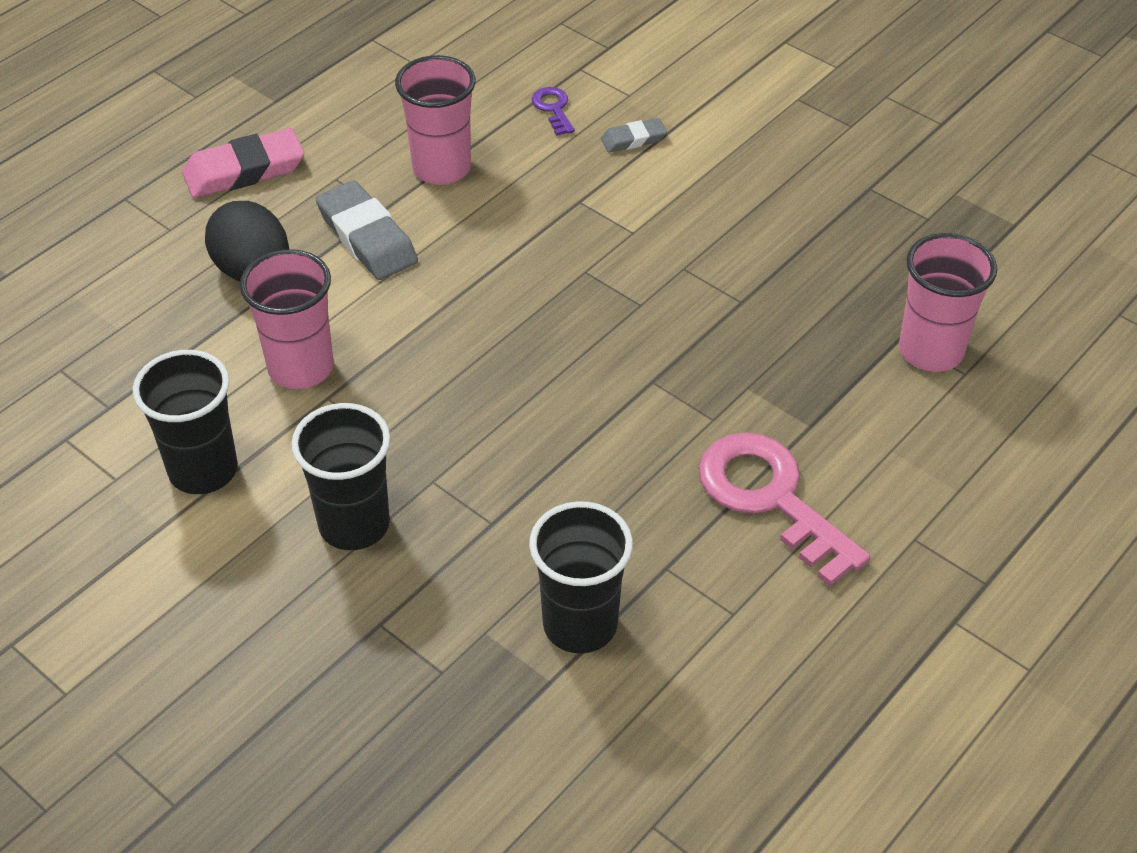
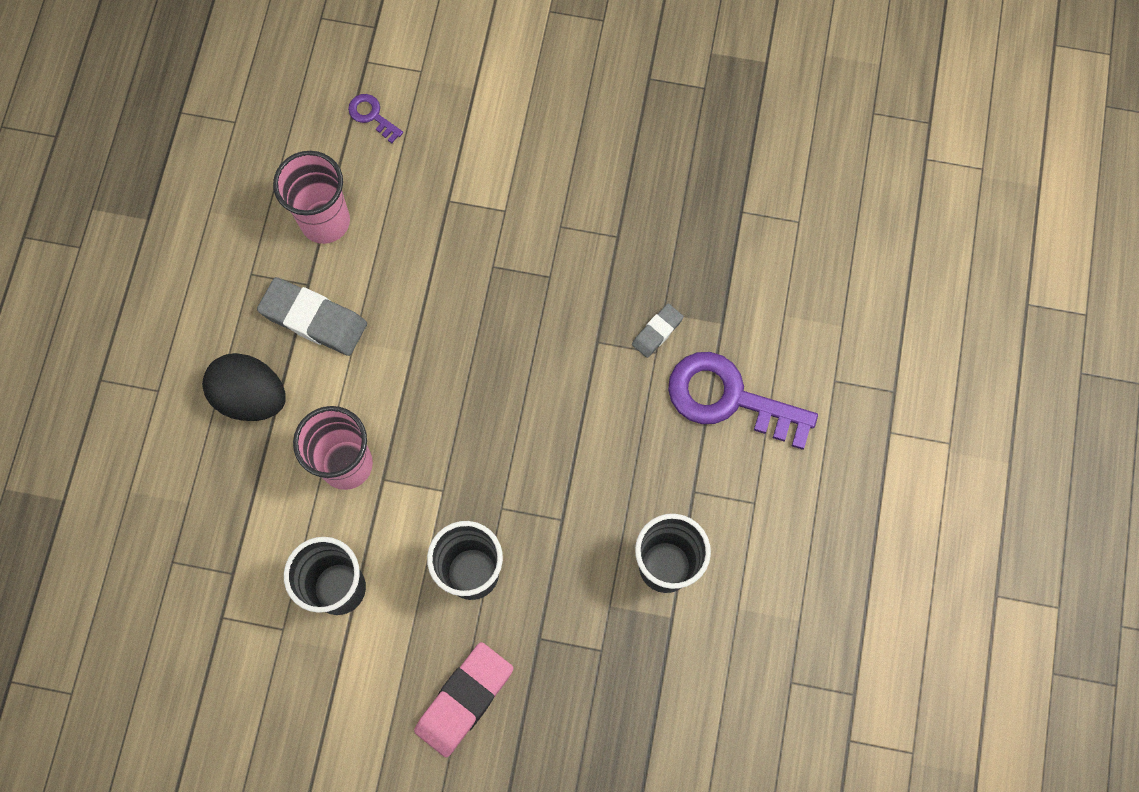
camera: 30 degrees left, 25 degrees up
pink eraser [182,128,304,198] -> pink eraser moved to [414,642,513,758]
grey eraser [601,118,667,152] -> grey eraser moved to [632,304,684,358]
pink key [698,432,871,586] -> purple key [668,352,818,450]
pink cup [899,233,997,372] -> none

